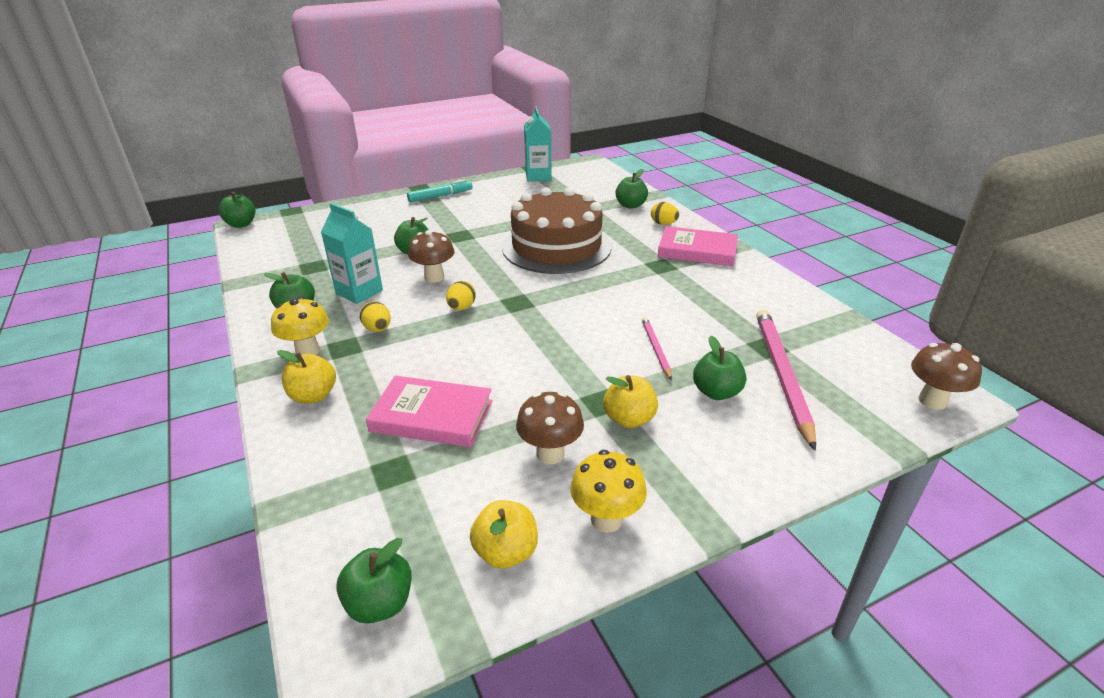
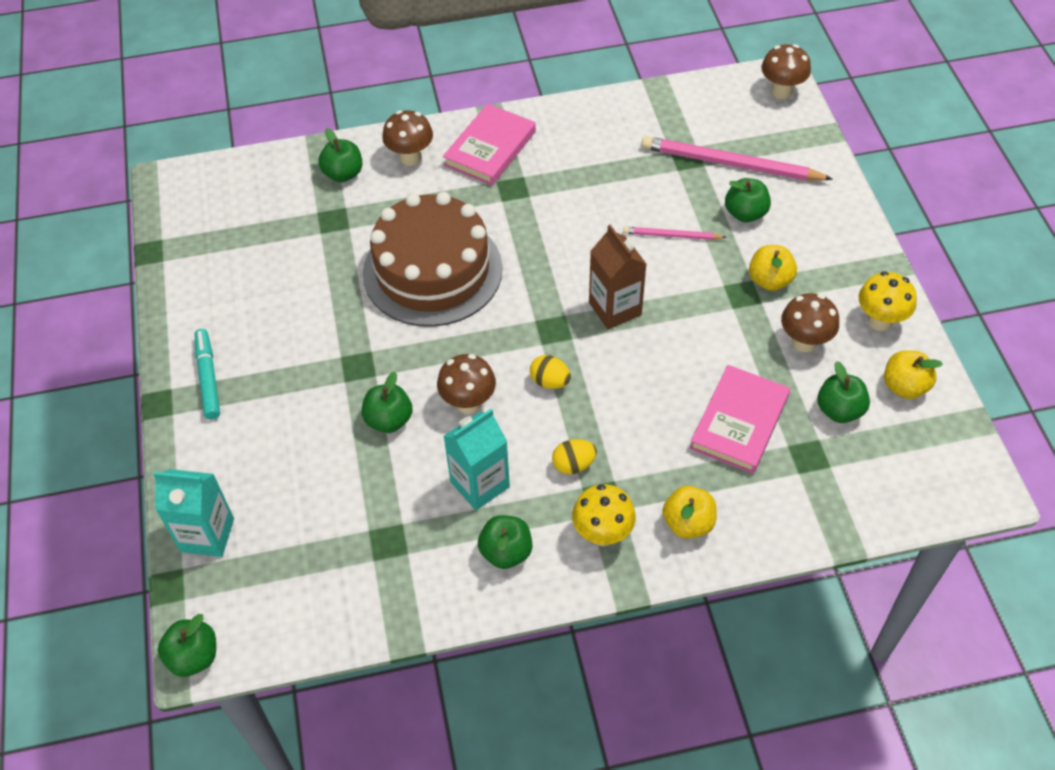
camera: 75 degrees left, 20 degrees up
green apple [336,538,412,623] -> green apple moved to [817,361,870,423]
turquoise carton [524,107,552,181] -> turquoise carton moved to [153,469,234,557]
yellow egg [651,202,679,225] -> brown mushroom [382,110,433,166]
none -> brown carton [589,225,646,330]

